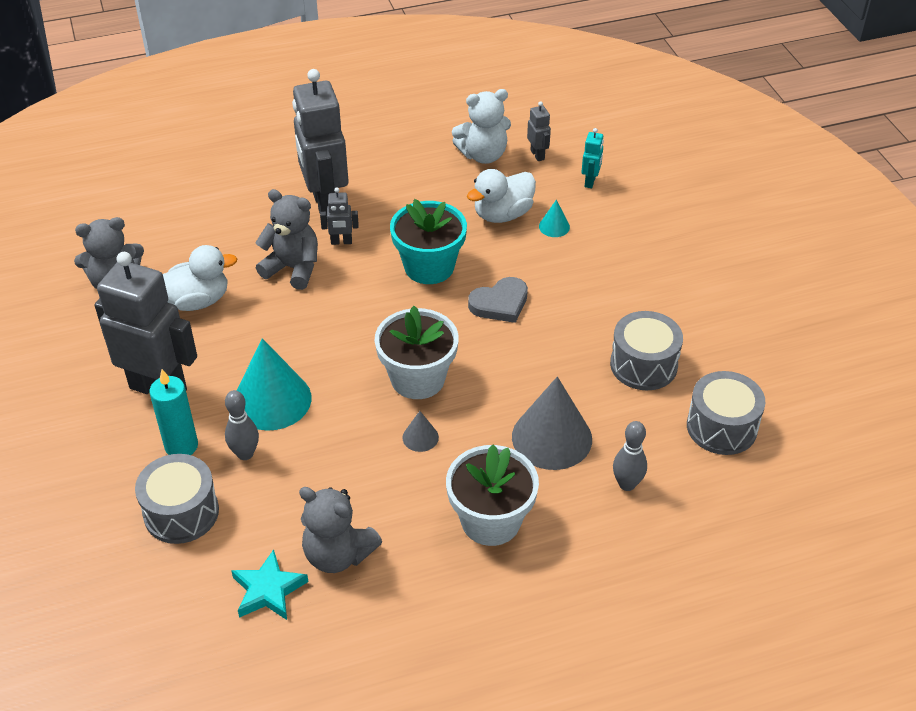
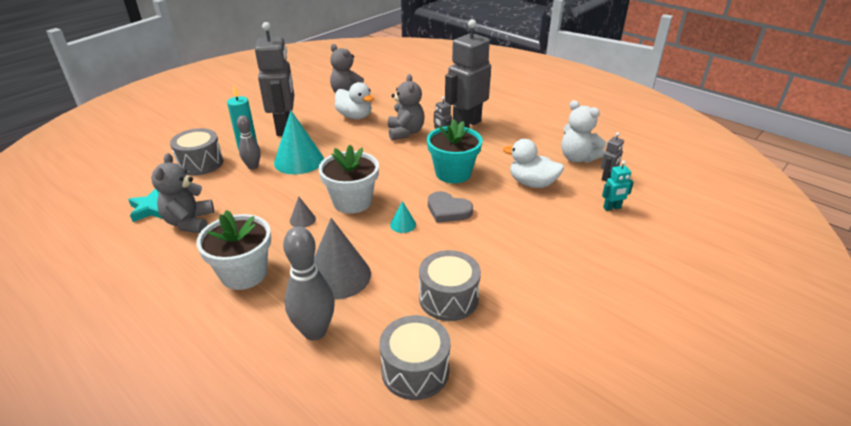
camera: 60 degrees right, 10 degrees down
turquoise cone [539,200,570,237] -> turquoise cone moved to [390,201,416,233]
grey bowling pin [613,421,647,491] -> grey bowling pin [283,226,335,341], size x1.61

